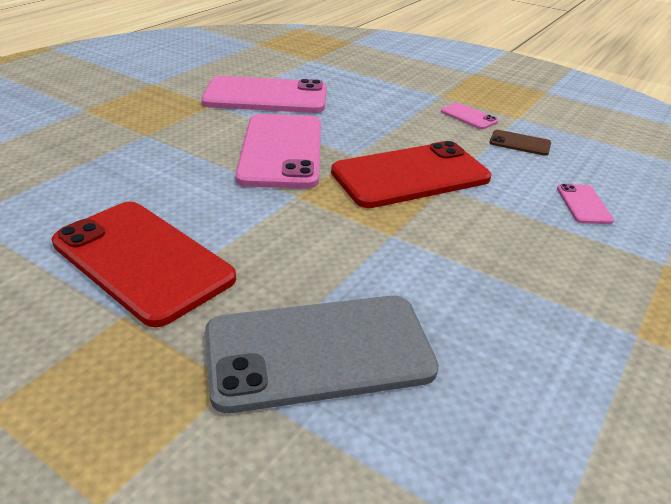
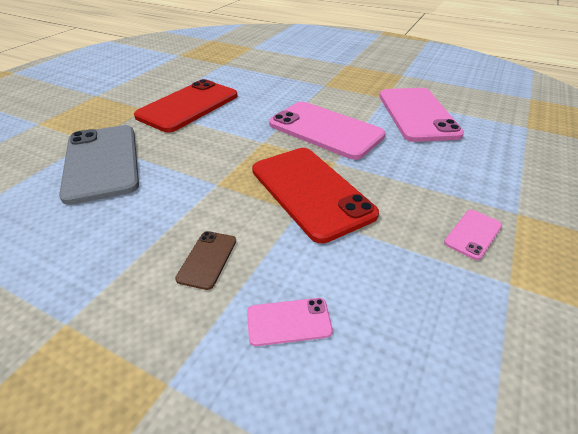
camera: 85 degrees right, 5 degrees up
pink phone [235,114,321,189] -> pink phone turned 45 degrees clockwise [269,102,385,160]
brown phone [489,130,551,156] -> brown phone moved to [175,231,236,290]

